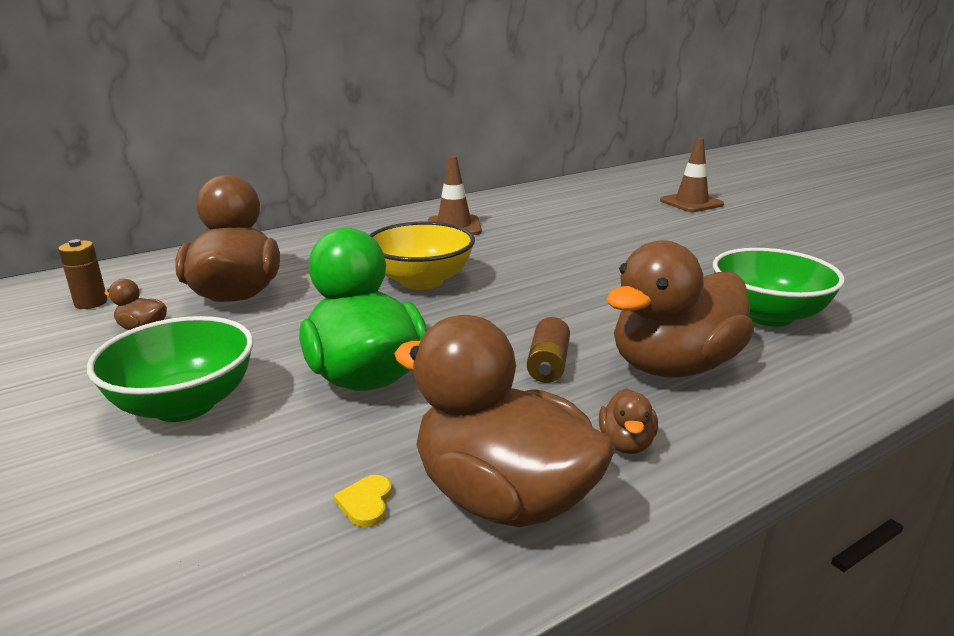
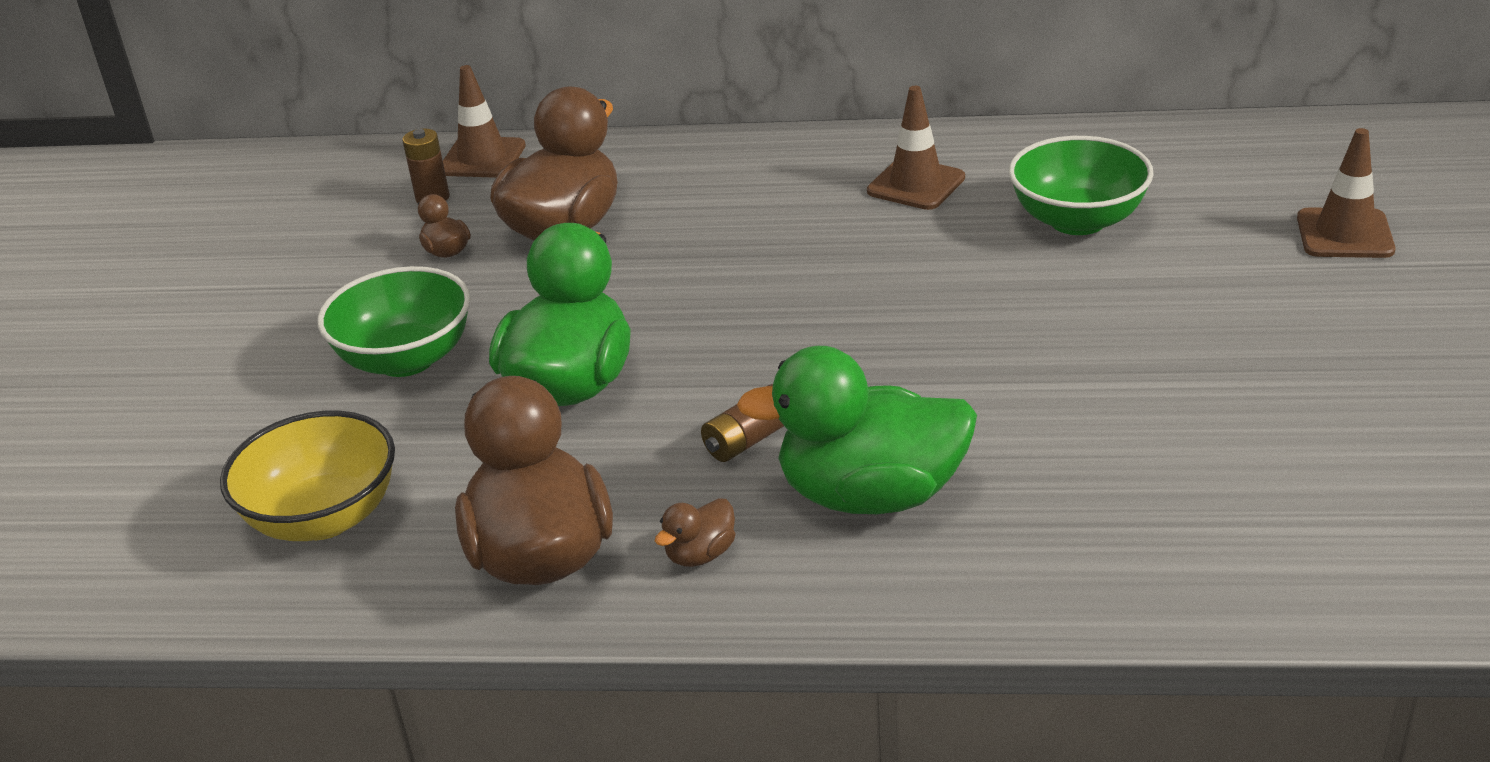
camera: 40 degrees right, 10 degrees up
yellow heart [334,475,392,527] -> none
yellow bowl [369,222,475,290] -> yellow bowl moved to [220,411,395,541]
brown duck [607,240,754,377] -> green duck [737,346,977,514]
green bowl [713,248,845,327] -> green bowl moved to [1009,136,1154,235]
none -> brown traffic cone [443,65,526,178]

